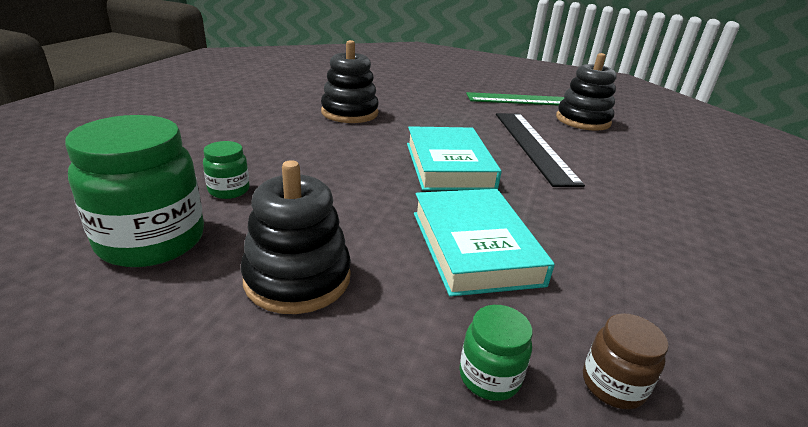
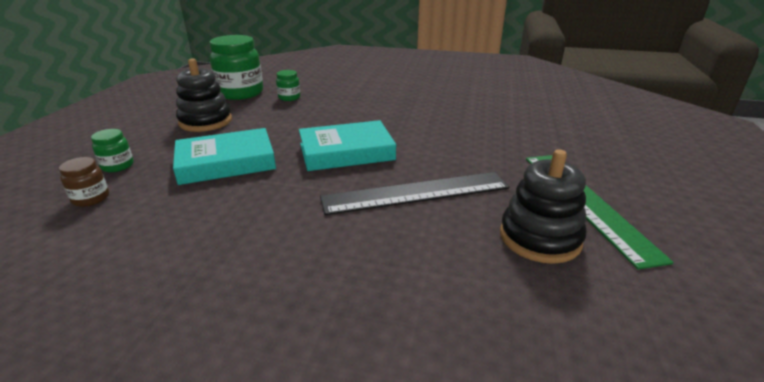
camera: 85 degrees right, 0 degrees up
black stacking toy [321,40,379,123] -> none

